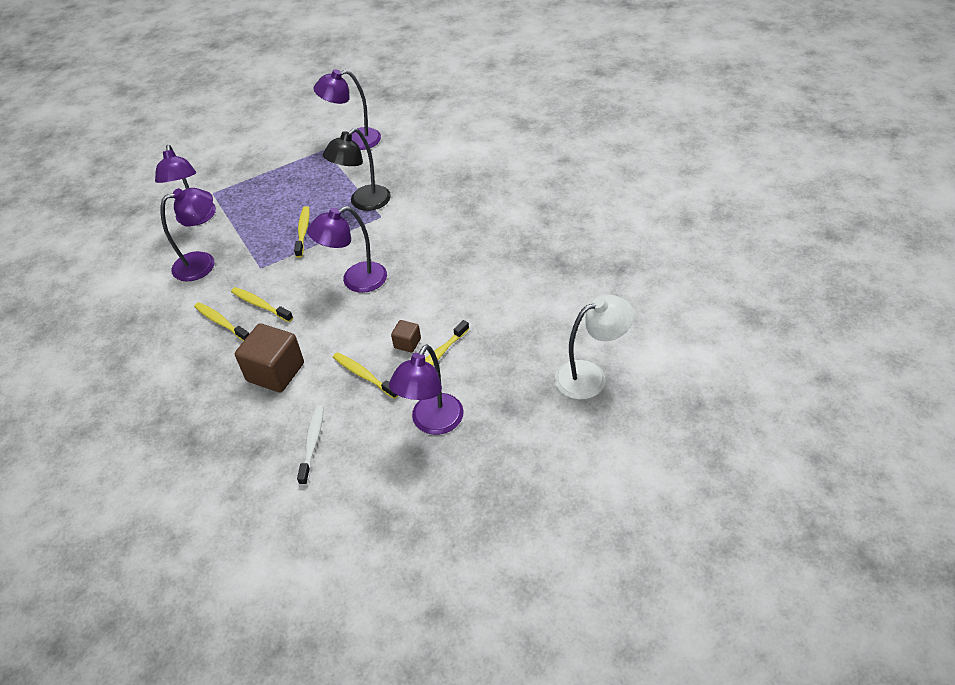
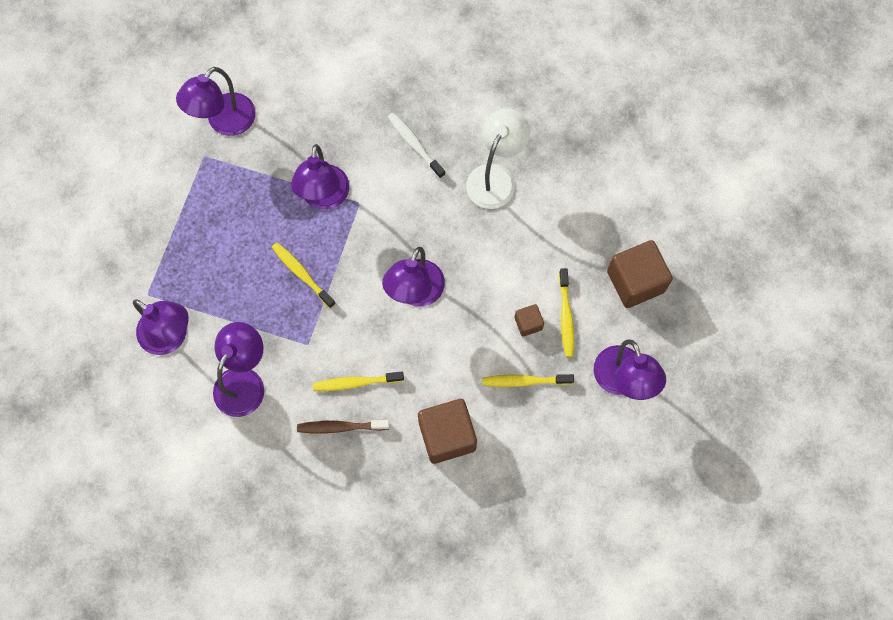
camera: 45 degrees left, 25 degrees up
yellow toothbrush [194,302,249,341] -> brown toothbrush [297,420,389,434]
white toothbrush [297,405,324,486] -> white toothbrush moved to [388,113,445,179]
black lamp [323,128,391,211] -> purple lamp [291,144,350,210]
white lamp [555,295,634,400] -> white lamp moved to [466,109,530,209]
none -> brown cube [607,240,673,308]

